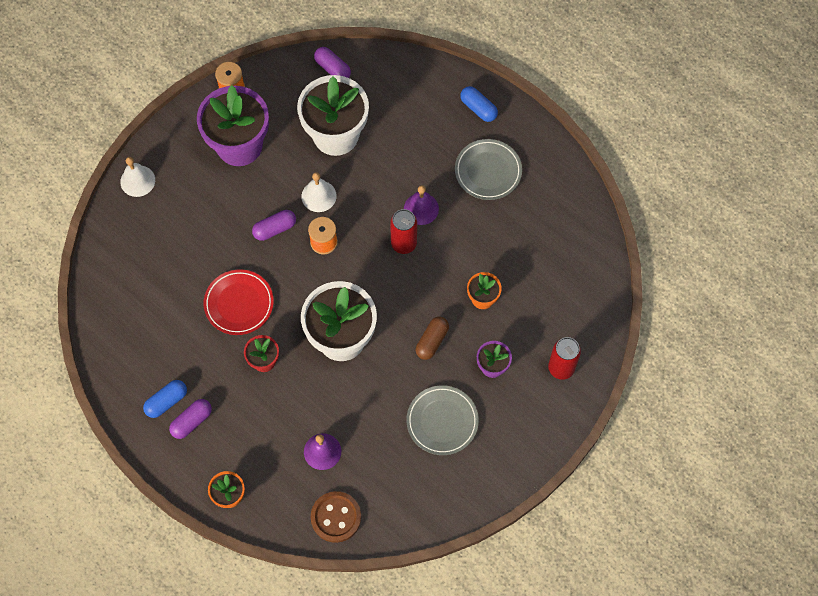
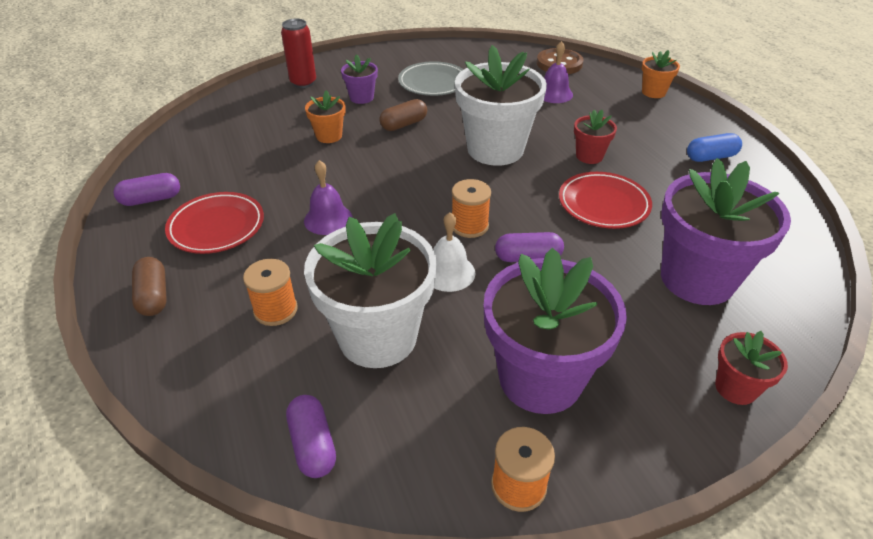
camera: 155 degrees left, 25 degrees down
white bell [120,157,155,197] -> red flower pot [715,331,788,405]
purple capsule [169,399,212,439] -> purple capsule moved to [113,173,180,206]
red can [390,209,417,254] -> none
grey plate [455,139,522,200] -> red plate [165,192,264,254]
blue capsule [460,86,498,122] -> brown capsule [132,257,167,316]
none -> orange spool [243,259,298,326]
none -> purple flower pot [661,158,791,305]

